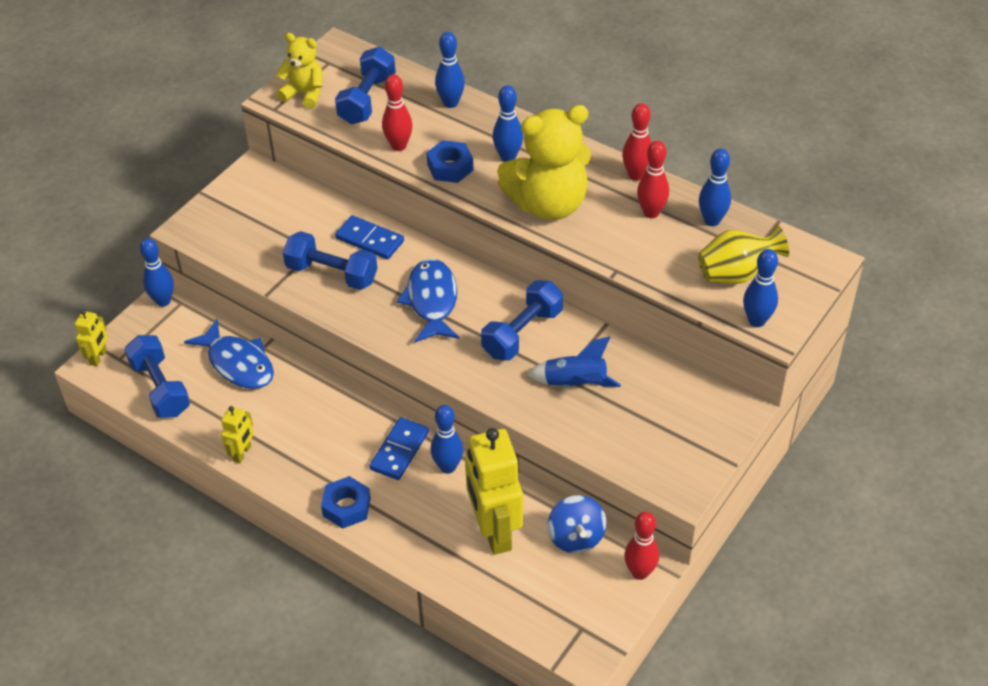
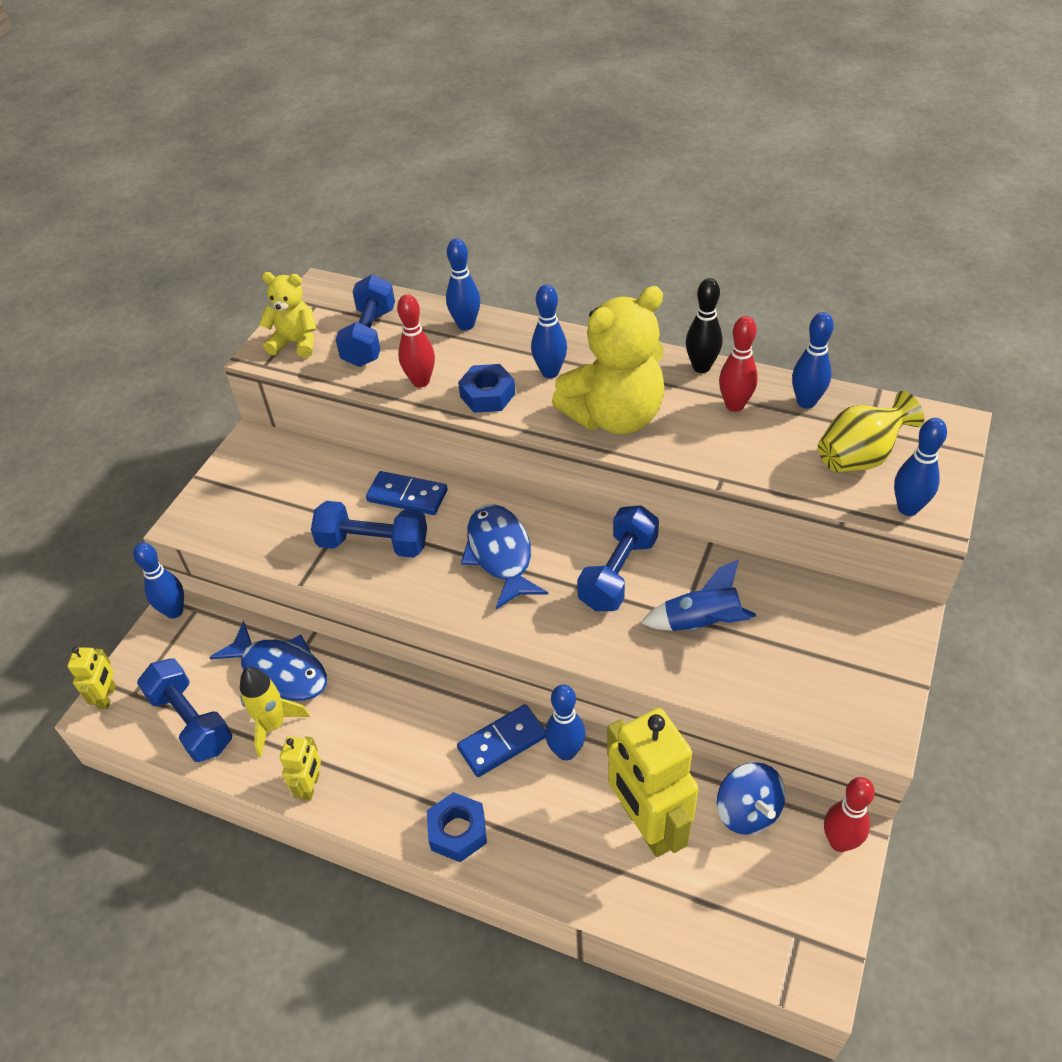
camera: 10 degrees left, 0 degrees up
blue domino [369,417,429,480] -> blue domino turned 45 degrees clockwise [457,704,545,777]
red bowling pin [622,103,652,181] -> black bowling pin [686,278,722,373]
none -> yellow rocket [240,667,310,758]

